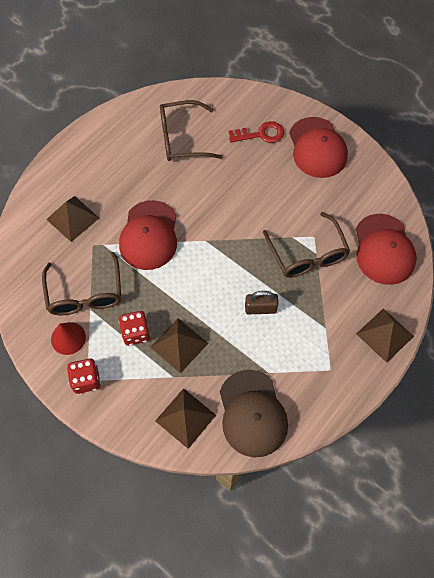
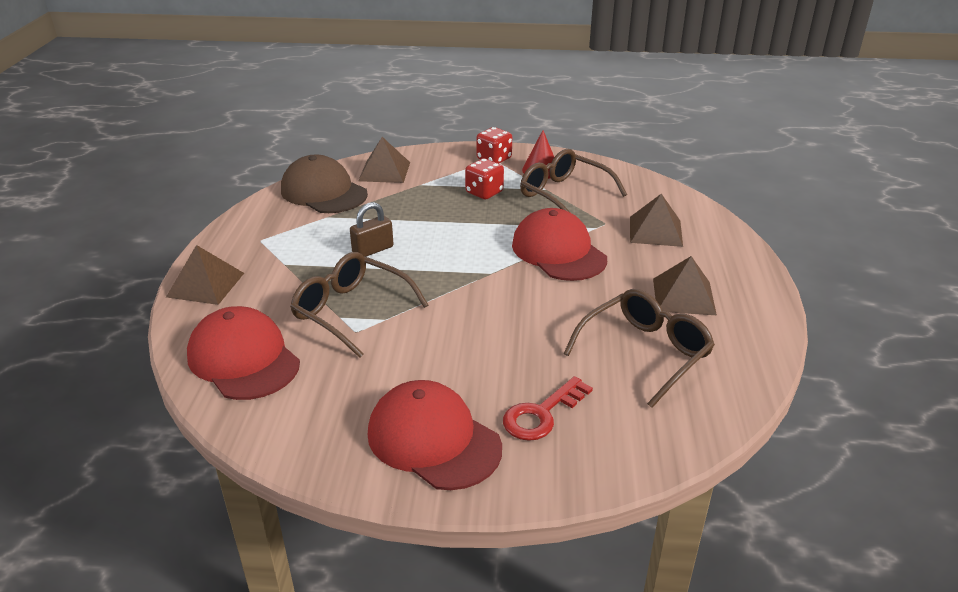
camera: 145 degrees right, 30 degrees down
brown pyramid [151,318,208,373] -> brown pyramid moved to [653,256,717,315]

